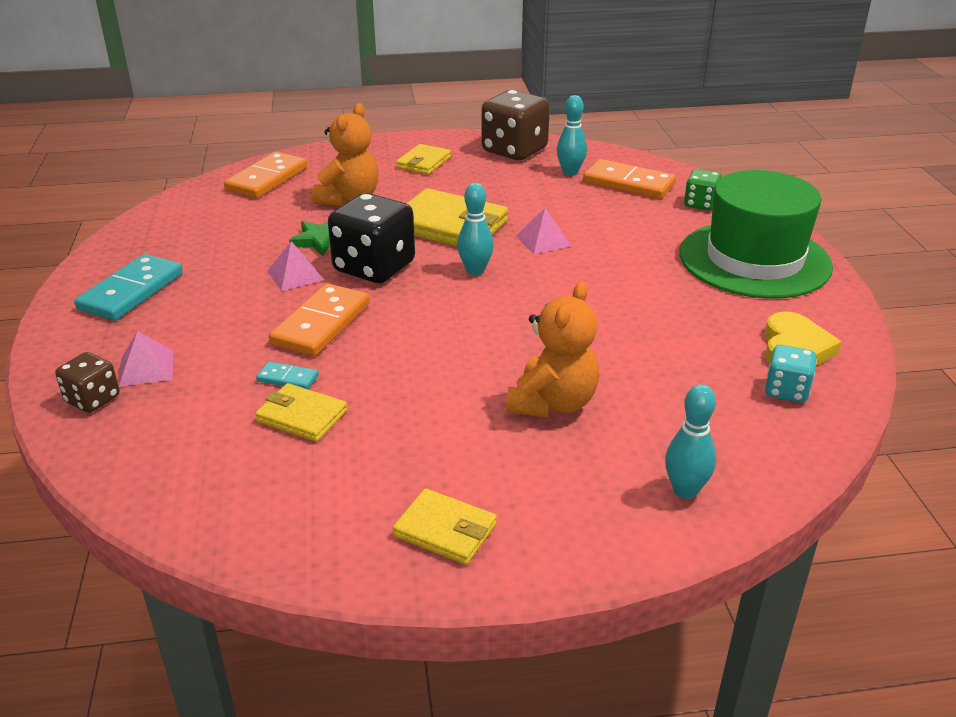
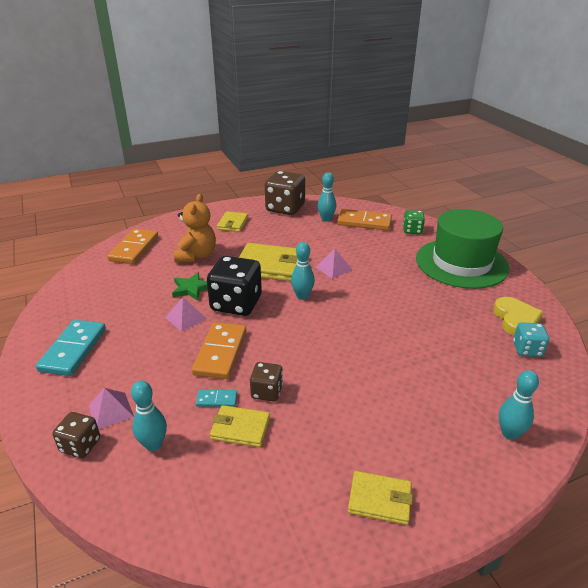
camera: 15 degrees left, 0 degrees up
orange teddy bear [506,281,599,417] -> none
none -> turquoise bowling pin [131,381,167,451]
none -> brown dice [250,362,283,402]

